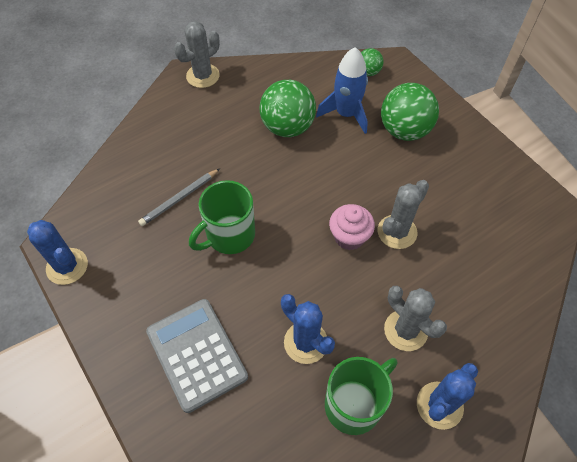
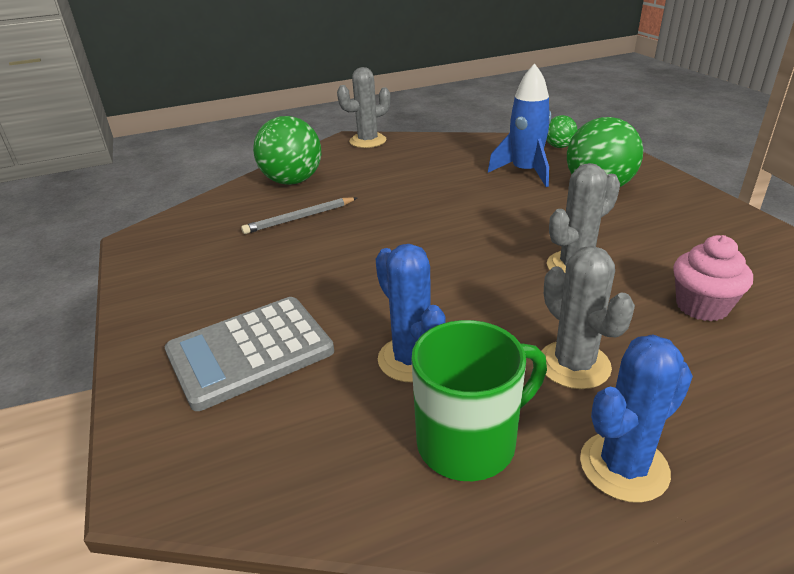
camera: 15 degrees right, 25 degrees down
blue cactus [27,220,88,285] -> none
grey calculator [146,299,248,413] -> grey calculator turned 105 degrees counterclockwise [165,297,334,411]
green mug [189,180,255,254] -> none
green ball [259,80,316,137] -> green ball moved to [253,116,321,185]
pink cupcake [329,204,375,250] -> pink cupcake moved to [673,235,753,321]

